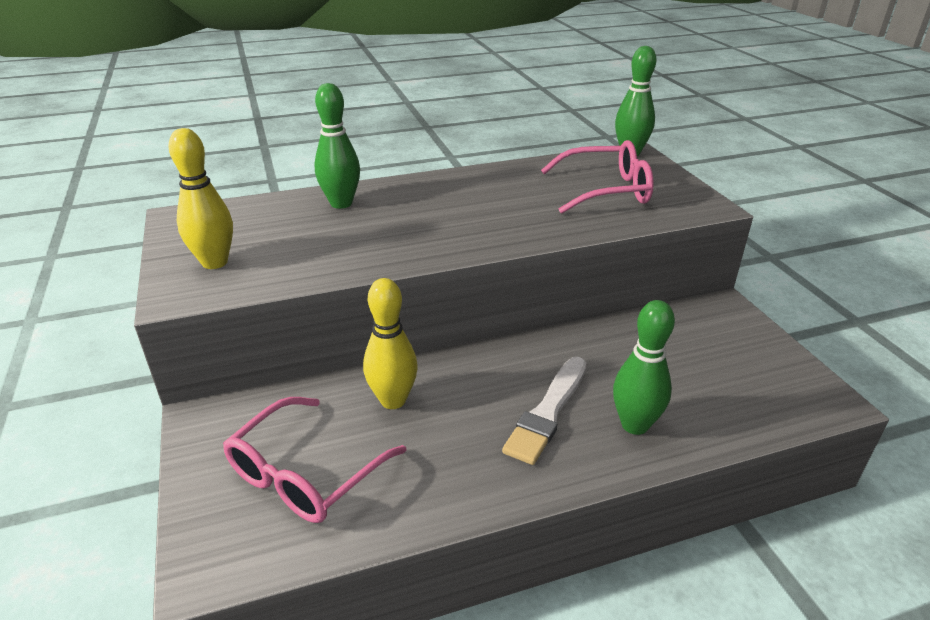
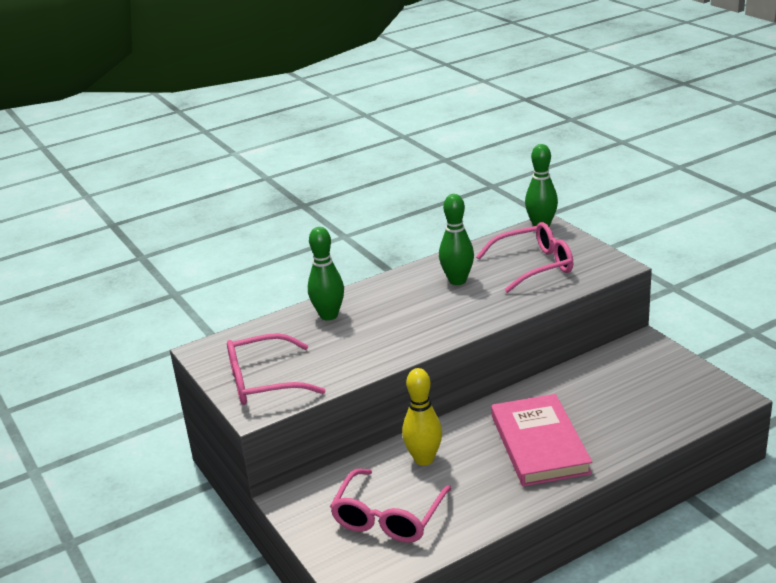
camera: 10 degrees left, 5 degrees down
yellow bowling pin [168,128,233,269] -> pink glasses [227,333,326,405]
white brush [502,357,586,465] -> pink book [491,394,592,486]
green bowling pin [613,300,675,435] -> green bowling pin moved to [439,194,474,285]

